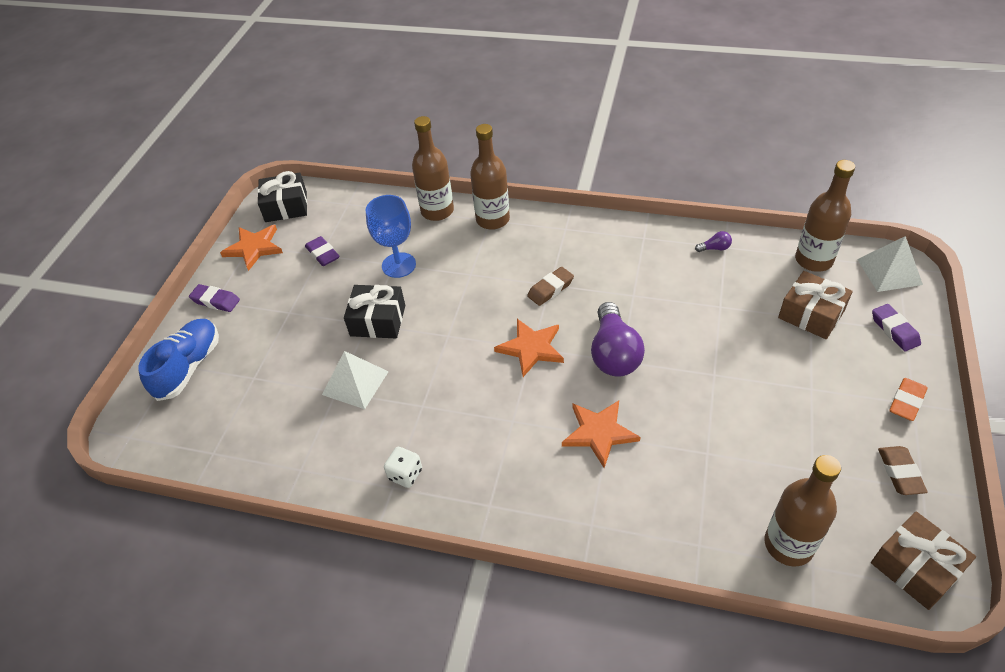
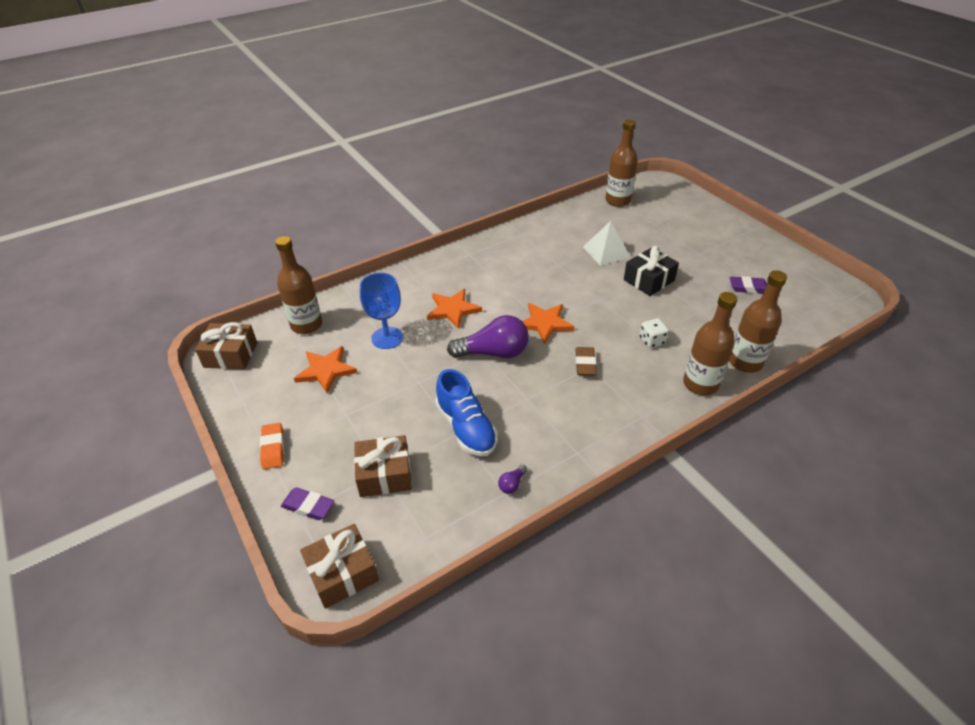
camera: 130 degrees right, 5 degrees down
blue shoe [138,319,219,401] -> blue shoe moved to [435,369,498,456]
purple eraser [189,284,240,312] -> none
orange star [220,225,283,271] -> orange star moved to [294,346,357,394]
black gift [257,171,307,222] -> none
blue goblet [366,195,416,278] -> blue goblet moved to [360,272,403,349]
white dice [384,447,422,488] -> white dice moved to [640,318,669,348]
purple light bulb [591,302,645,377] -> purple light bulb turned 135 degrees clockwise [447,315,529,358]
brown bottle [795,160,855,272] -> brown bottle moved to [605,119,638,207]
white pyramid [857,236,923,292] -> brown gift [300,524,379,609]
brown eraser [878,446,928,495] -> none

